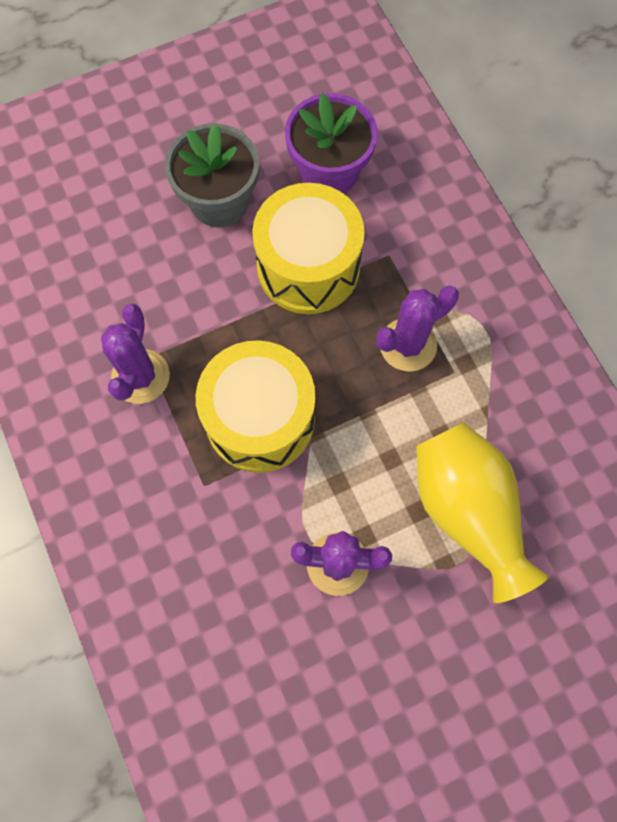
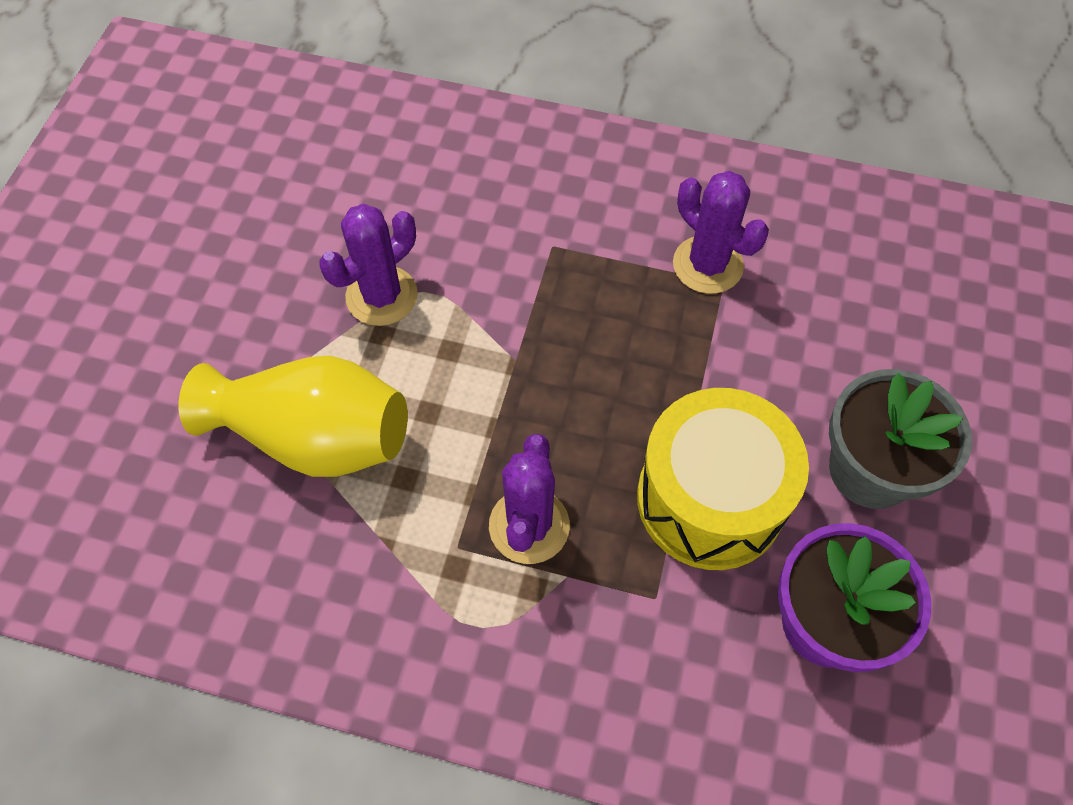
camera: 130 degrees right, 10 degrees down
yellow drum [196,340,315,473] -> none

